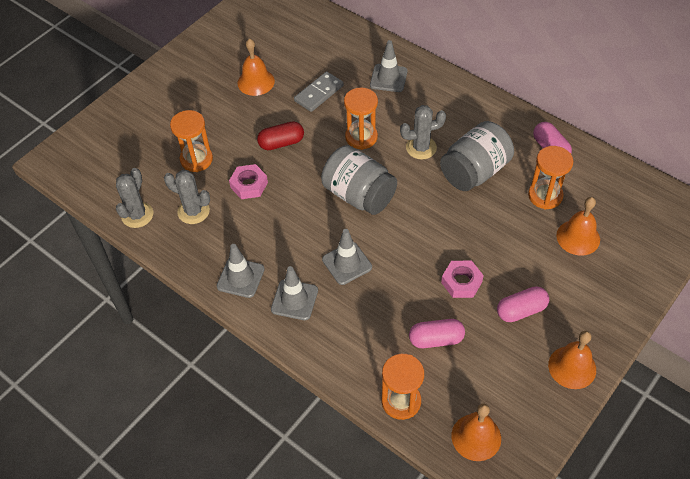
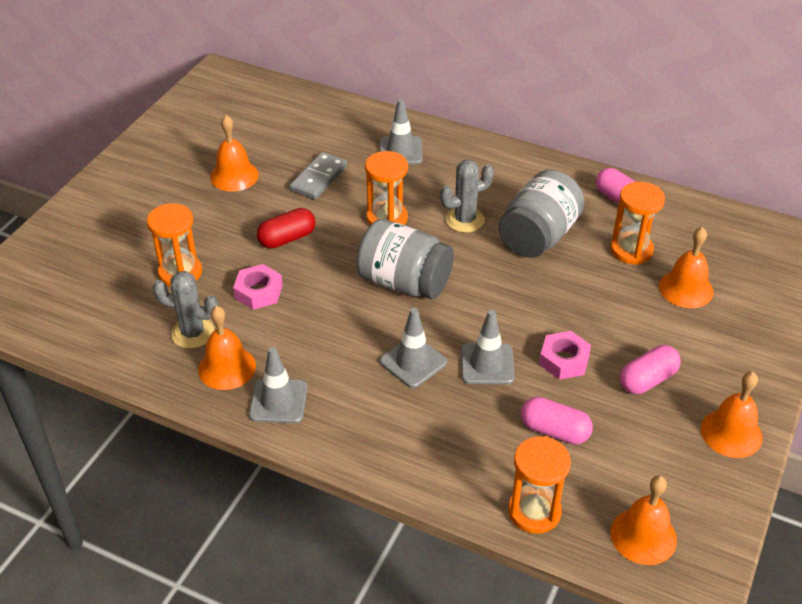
camera: 15 degrees left, 10 degrees down
grey cactus [116,168,153,228] -> none
grey traffic cone [271,266,318,320] -> grey traffic cone moved to [461,310,515,384]
pink capsule [409,319,465,348] -> pink capsule turned 45 degrees clockwise [521,397,593,444]
none -> orange bell [198,306,256,390]

